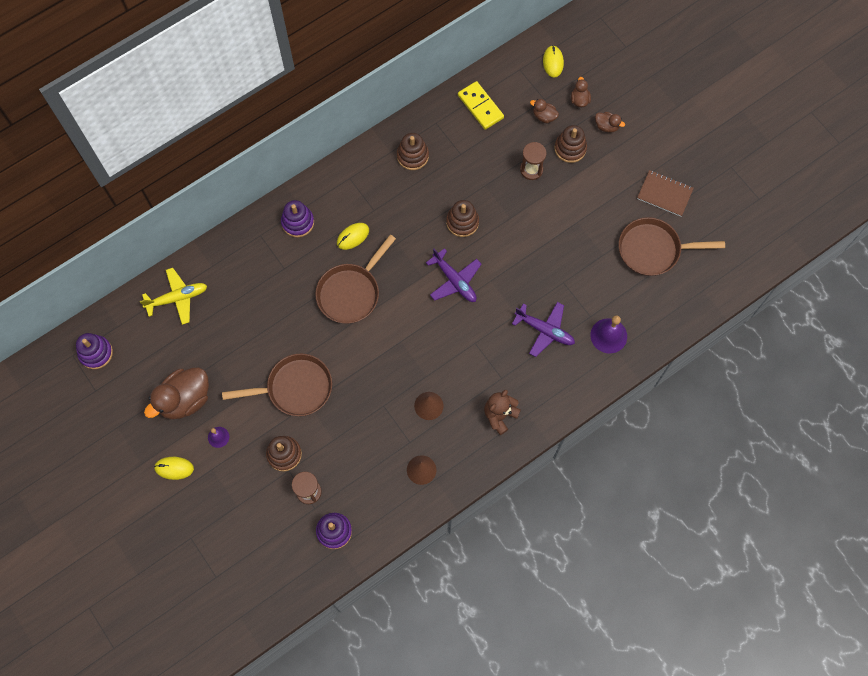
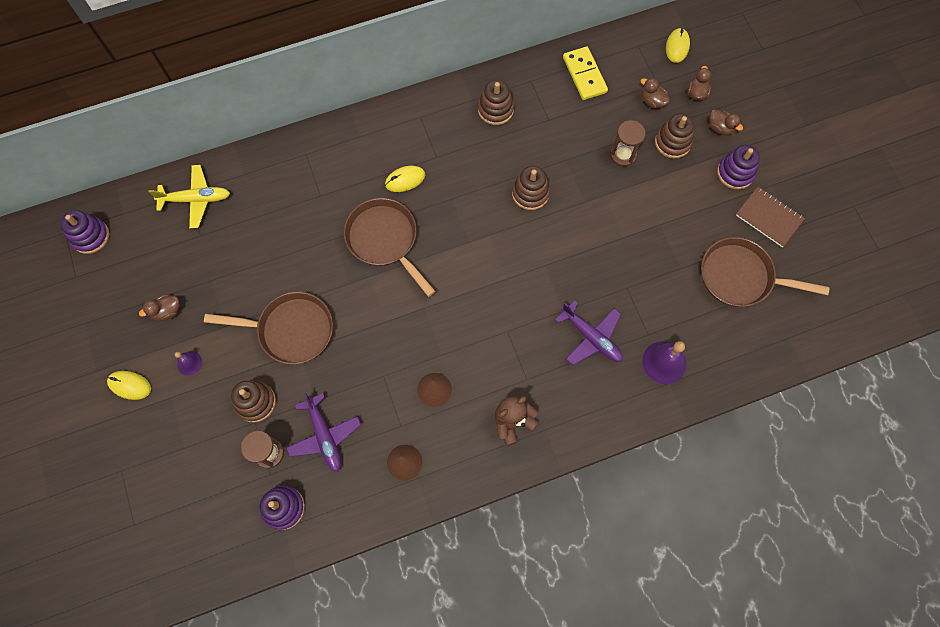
camera: 15 degrees right, 0 degrees up
brown duck [144,367,209,419] -> brown duck [139,295,179,321], size x0.47
purple stacking toy [281,200,314,237] -> purple stacking toy moved to [717,145,760,189]
brown pan [315,234,396,324] -> brown pan turned 90 degrees clockwise [344,198,435,297]
purple plane [426,248,482,302] -> purple plane moved to [286,393,361,472]

